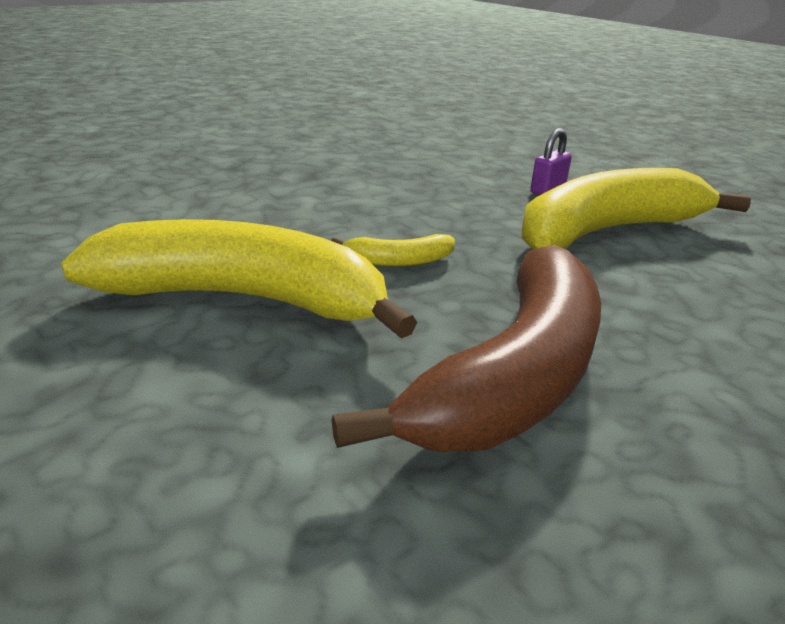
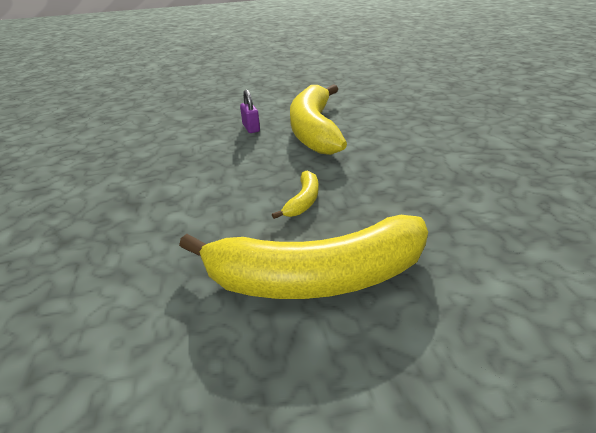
camera: 60 degrees left, 5 degrees up
yellow banana [61,219,417,339] -> yellow banana turned 135 degrees counterclockwise [179,215,428,299]
brown banana [331,245,601,452] -> none

